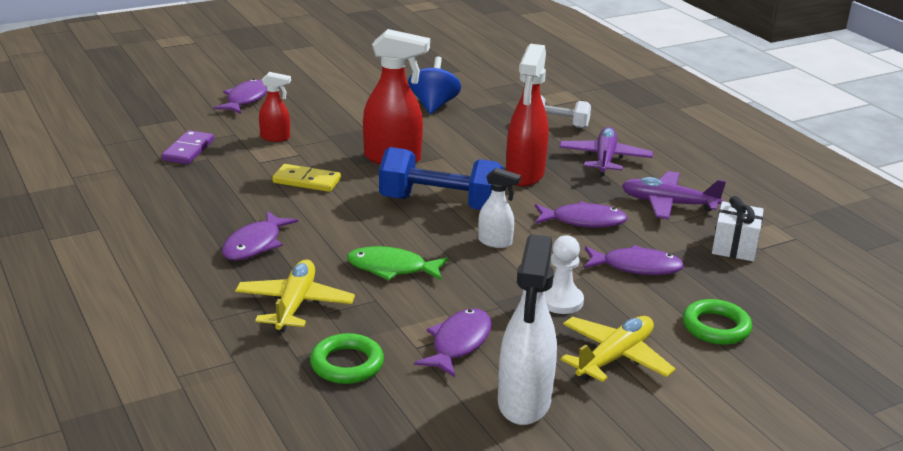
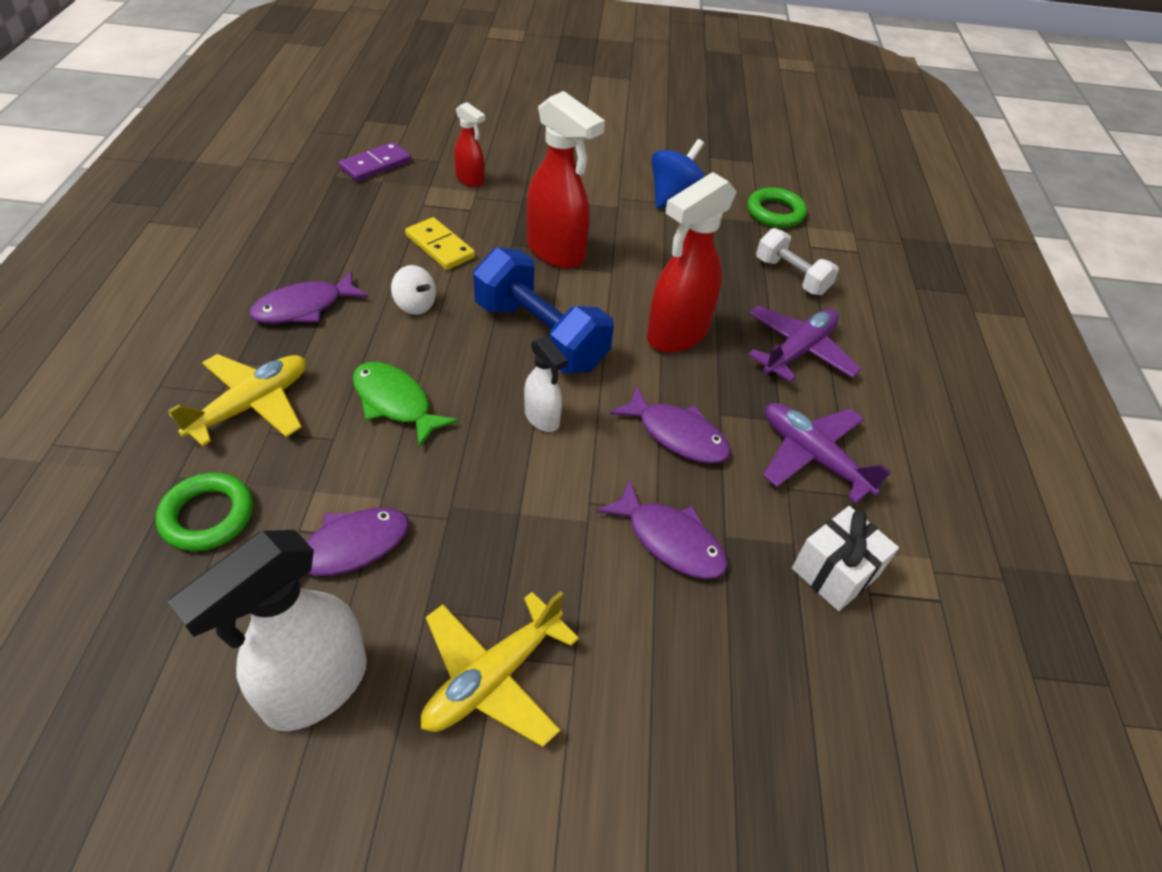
camera: 30 degrees right, 20 degrees up
purple fish [213,79,267,114] -> none
white pawn [545,235,584,314] -> none
yellow plane [561,316,676,382] -> yellow plane turned 150 degrees clockwise [421,591,579,747]
green ring [682,299,752,345] -> green ring moved to [747,187,807,228]
none -> white spinning top [391,265,436,315]

